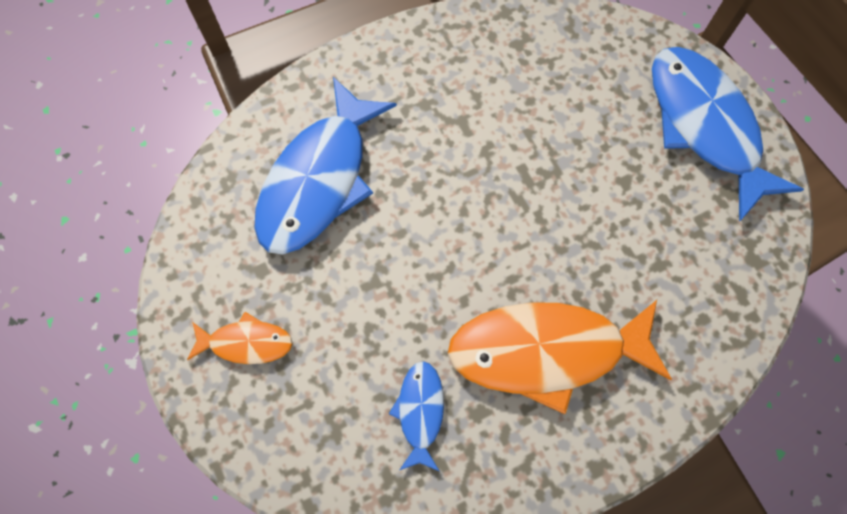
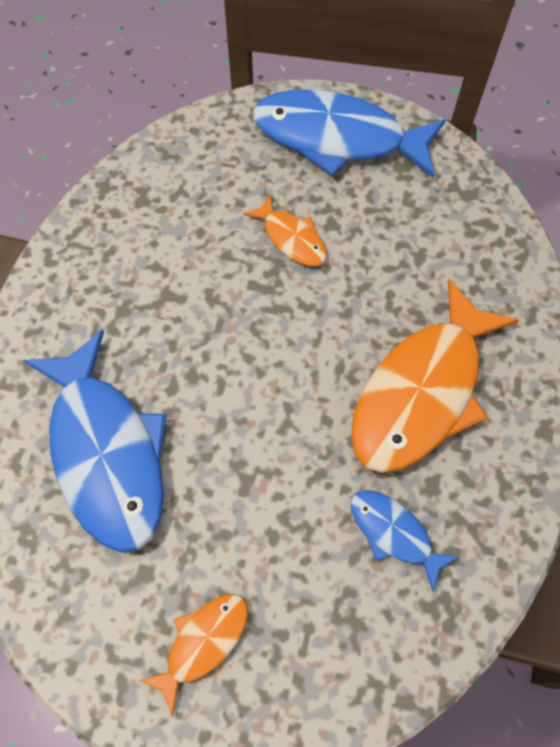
camera: 50 degrees left, 5 degrees down
none -> orange fish [243,194,327,266]

